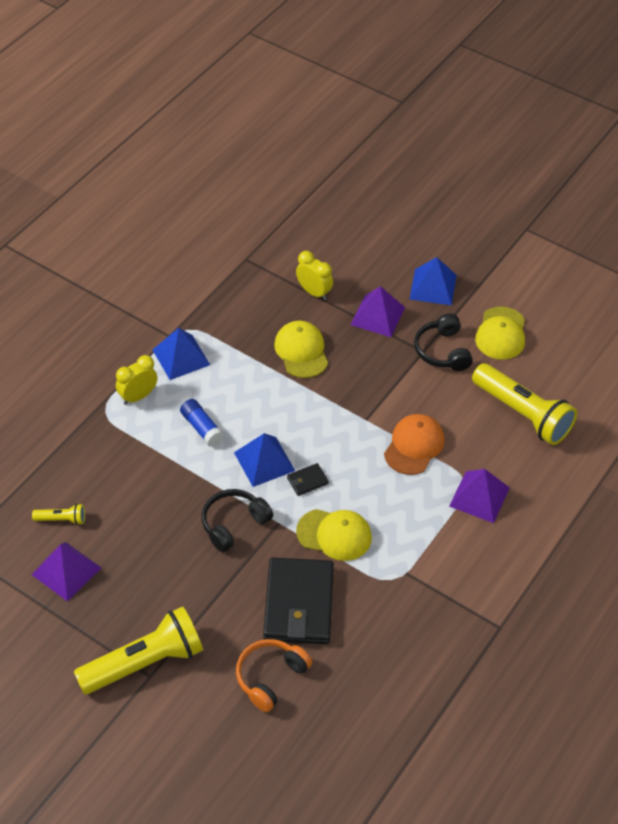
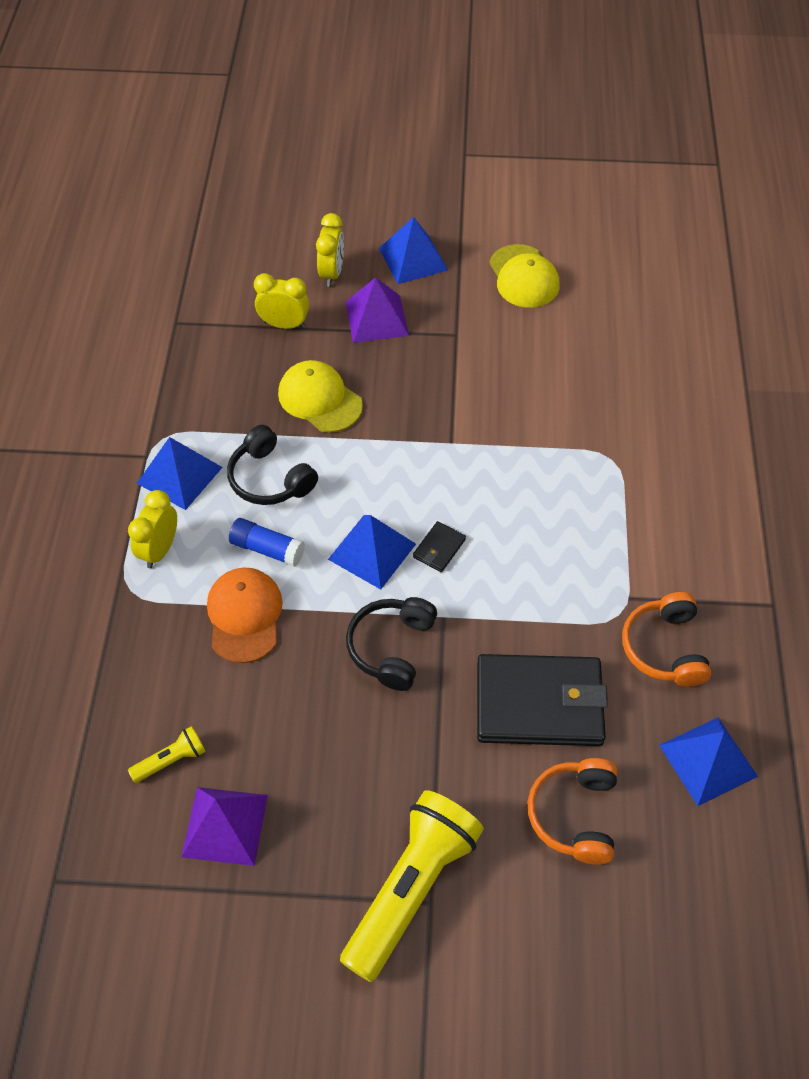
camera: 30 degrees left, 5 degrees up
black wallet [263,558,334,644] -> black wallet turned 60 degrees counterclockwise [477,654,608,746]
yellow cap [296,509,372,561] -> none
orange cap [384,414,444,475] -> orange cap moved to [207,568,283,663]
black headphones [414,313,473,371] -> black headphones moved to [227,425,318,505]
purple pyramid [449,469,510,523] -> none
yellow flashlight [472,363,577,445] -> none
none -> yellow clock [316,213,344,287]
none -> orange headphones [622,592,711,687]
none -> blue pyramid [659,718,758,806]

